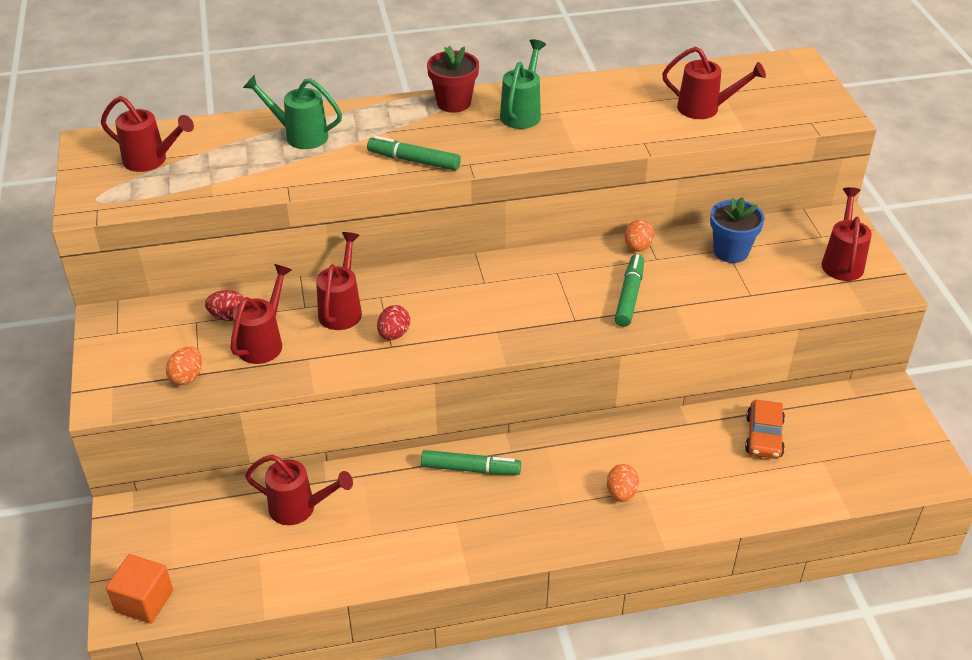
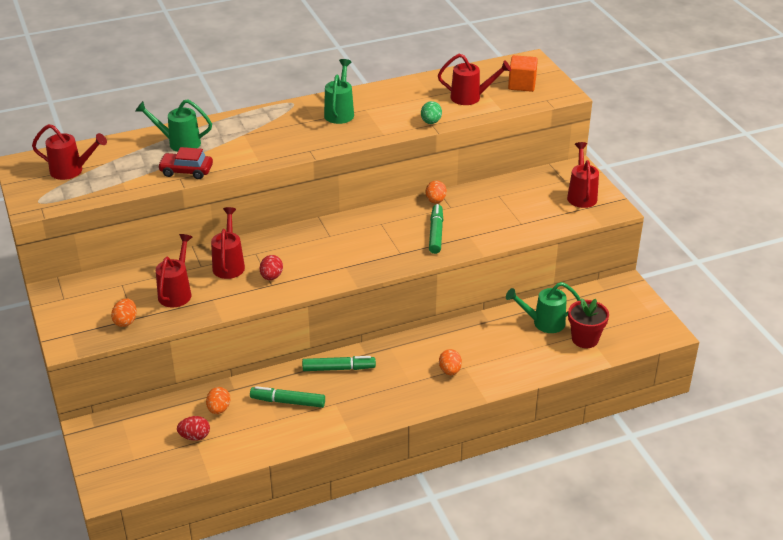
camera: 10 degrees left, 5 degrees down
orange cube [106,554,173,623] -> orange cube moved to [508,55,538,92]
red egg [205,290,244,321] -> red egg moved to [177,416,210,441]
red watering can [245,455,353,525] -> orange egg [206,387,230,414]
green marker [367,136,461,171] -> green marker moved to [250,386,325,408]
red flower pot [427,46,479,113] -> red flower pot moved to [568,299,609,348]
blue flower pot [710,197,765,263] -> none
orange car [745,400,785,459] -> green watering can [506,282,581,333]
none -> red car [158,147,213,179]
none -> green egg [421,101,442,124]

